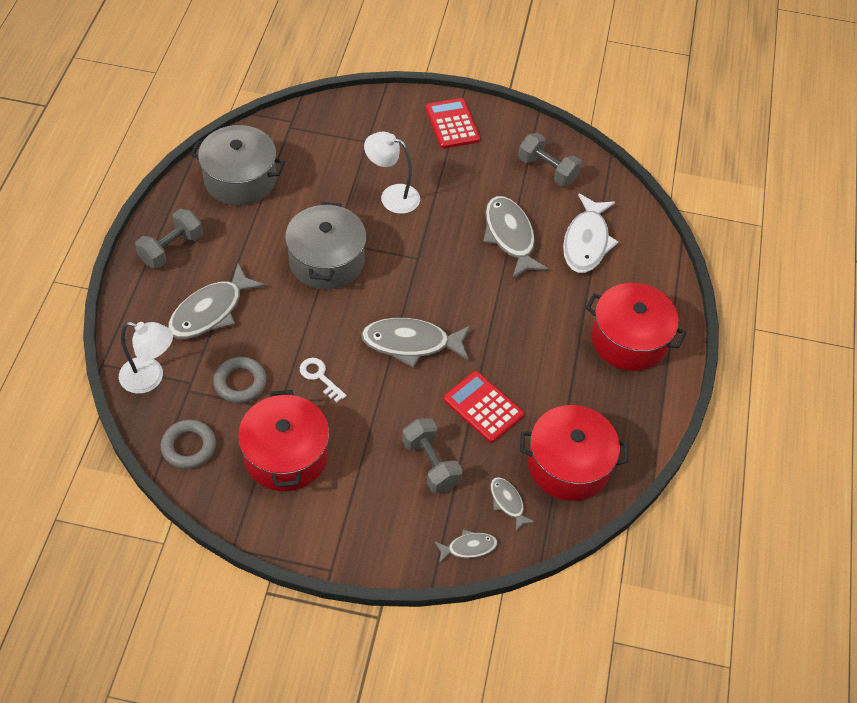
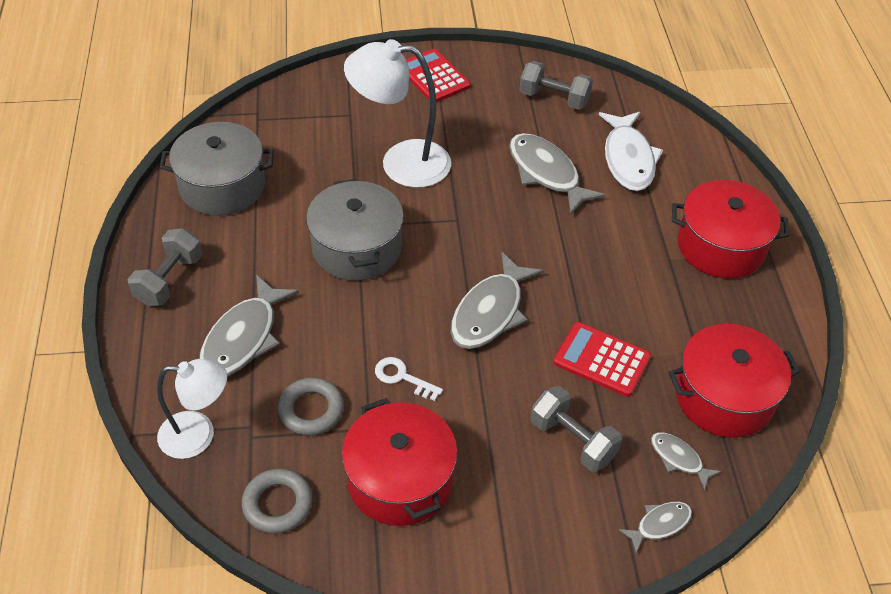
camera: 15 degrees left, 5 degrees down
grey fish [361,318,470,367] -> grey fish turned 45 degrees counterclockwise [450,252,544,349]
white lamp [364,132,420,214] -> white lamp [344,39,451,188], size x1.52

